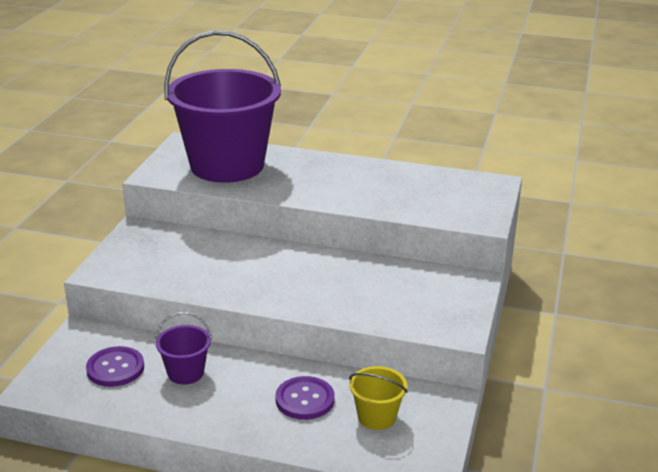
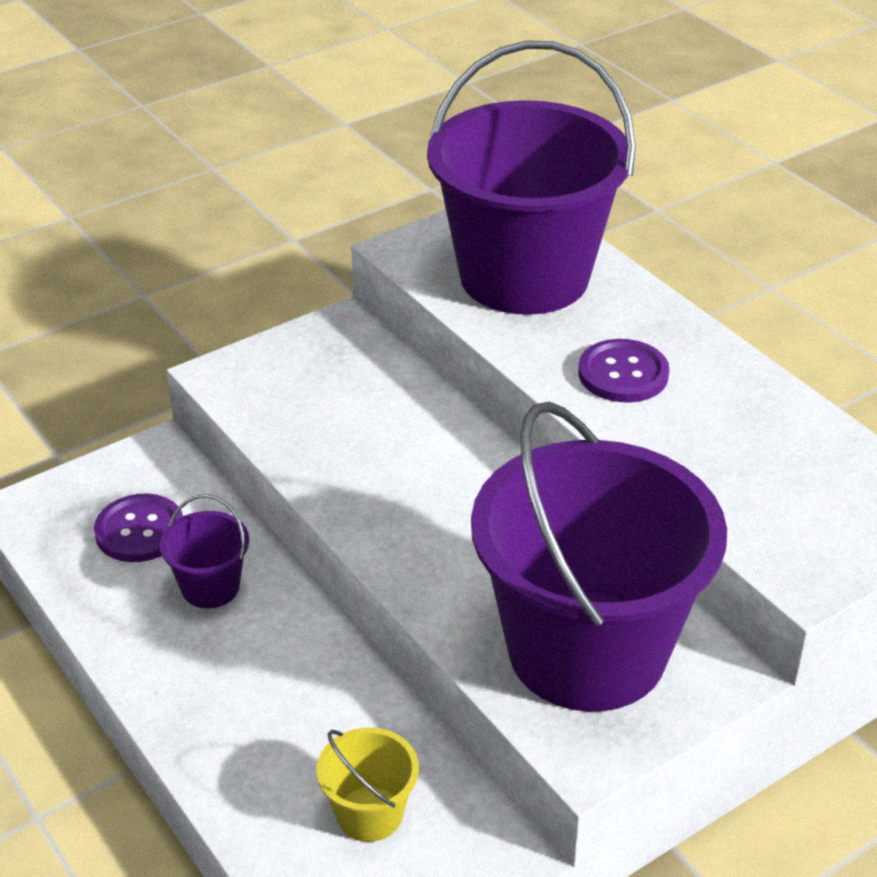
camera: 40 degrees right, 10 degrees up
purple button [275,376,335,420] -> purple button moved to [578,339,669,403]
none -> purple bucket [471,402,727,712]

